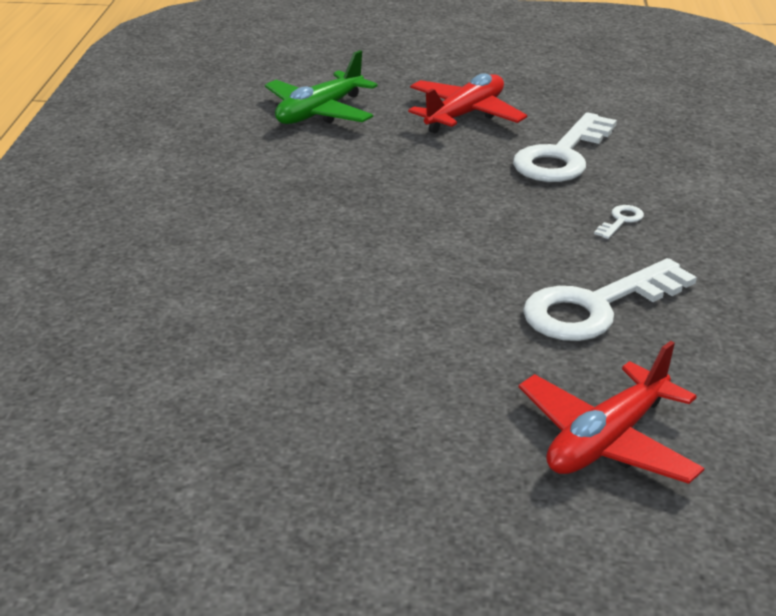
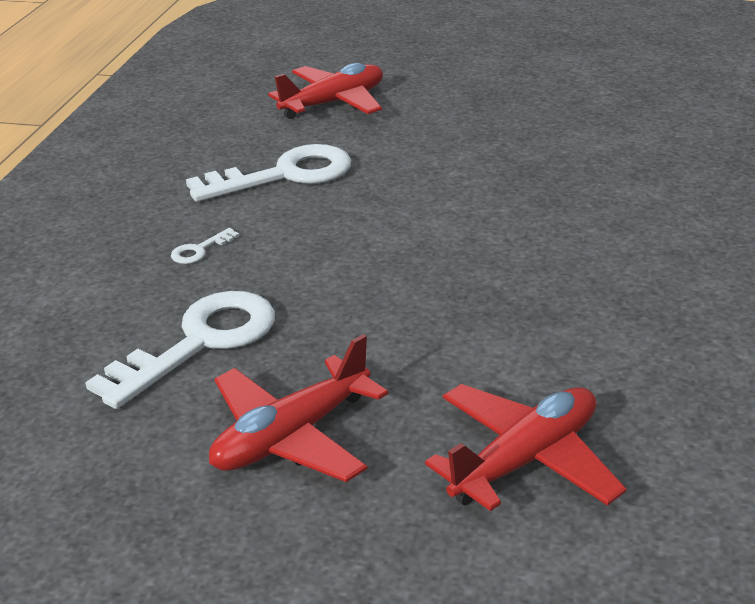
camera: 170 degrees left, 0 degrees up
green plane [265,50,378,124] -> red plane [425,384,626,511]

